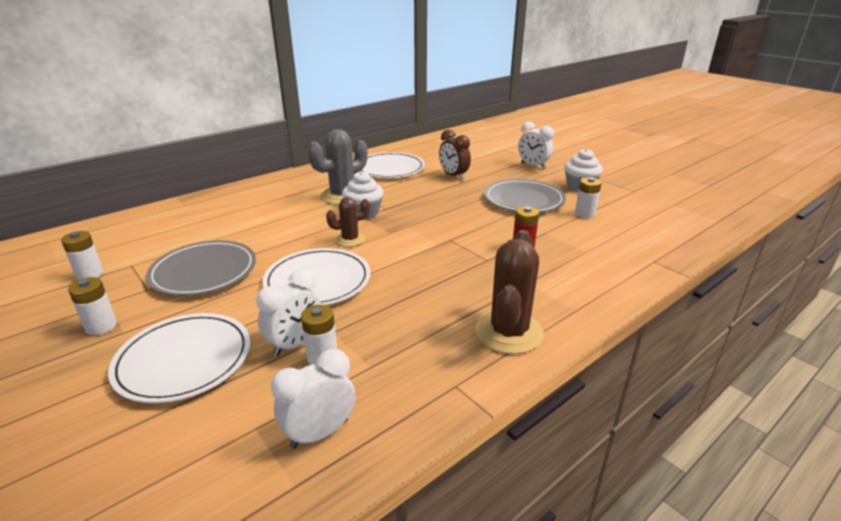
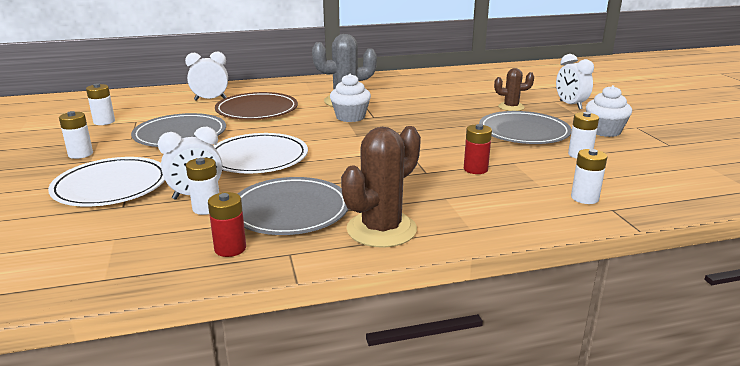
camera: 25 degrees right, 5 degrees down
white clock [271,349,356,449] -> white clock moved to [185,52,228,101]
brown cactus [326,197,370,247] -> brown cactus moved to [494,68,534,111]
white plate [359,152,425,178] -> none
brown clock [439,130,471,180] -> none
none -> red battery [208,192,246,257]
none -> brown plate [215,92,298,120]
none -> grey plate [238,177,348,235]
none -> white battery [571,149,607,204]

